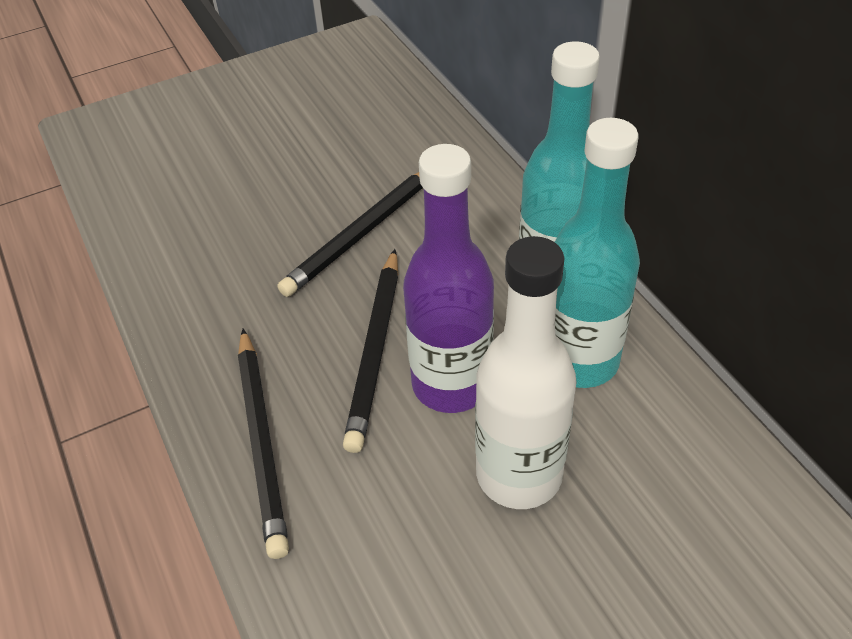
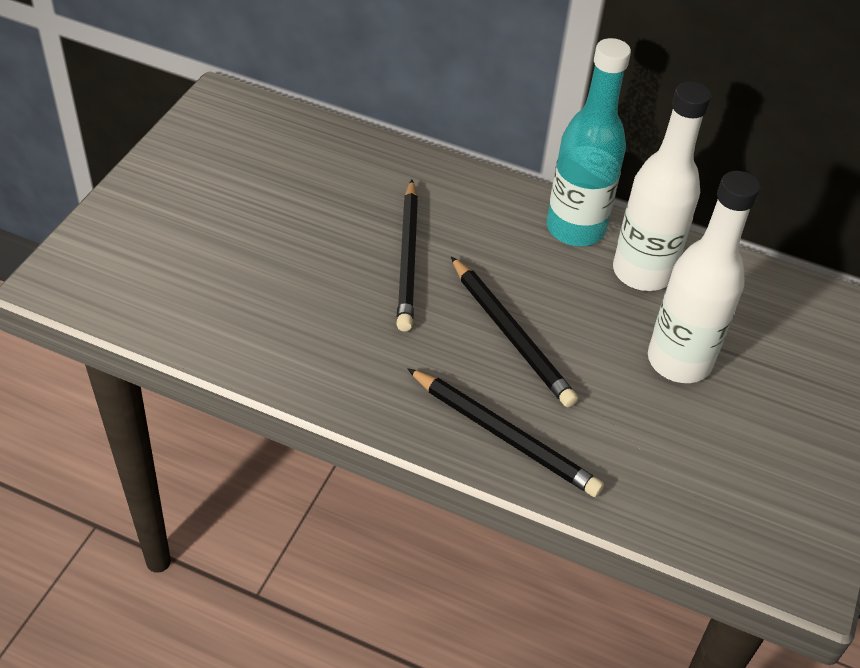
camera: 45 degrees left, 0 degrees up
purple bottle [403,144,494,413] -> none
turquoise bottle [555,118,640,388] -> white bottle [613,82,711,291]

